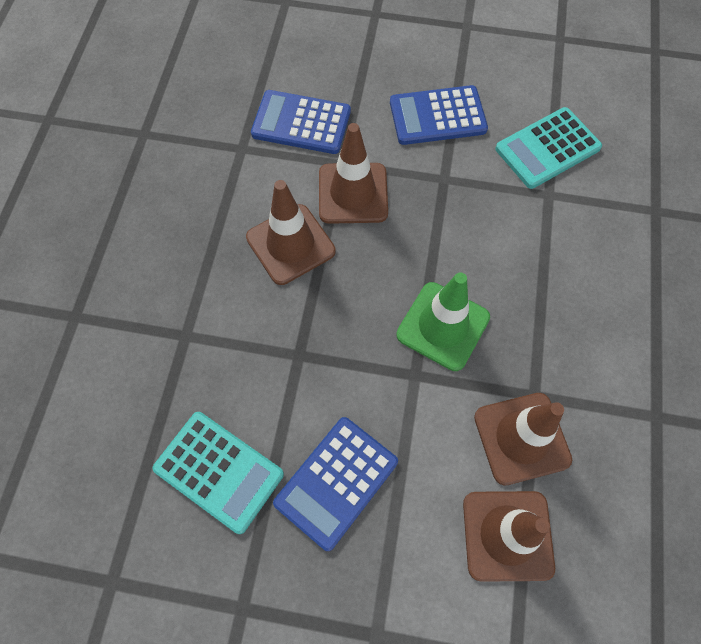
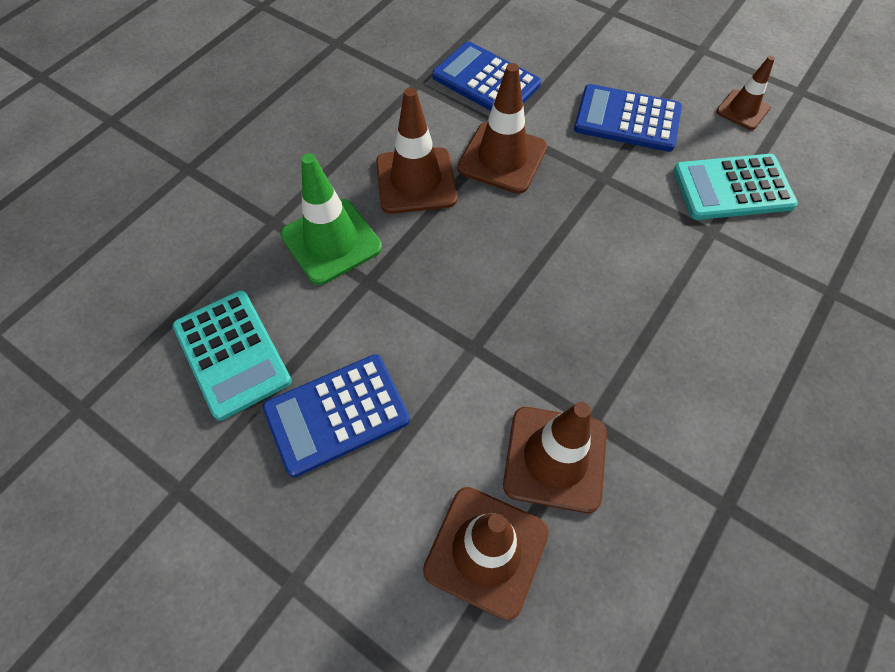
camera: 25 degrees right, 5 degrees down
green traffic cone [396,272,490,371] -> green traffic cone moved to [281,153,382,285]
none -> brown traffic cone [717,56,775,130]

